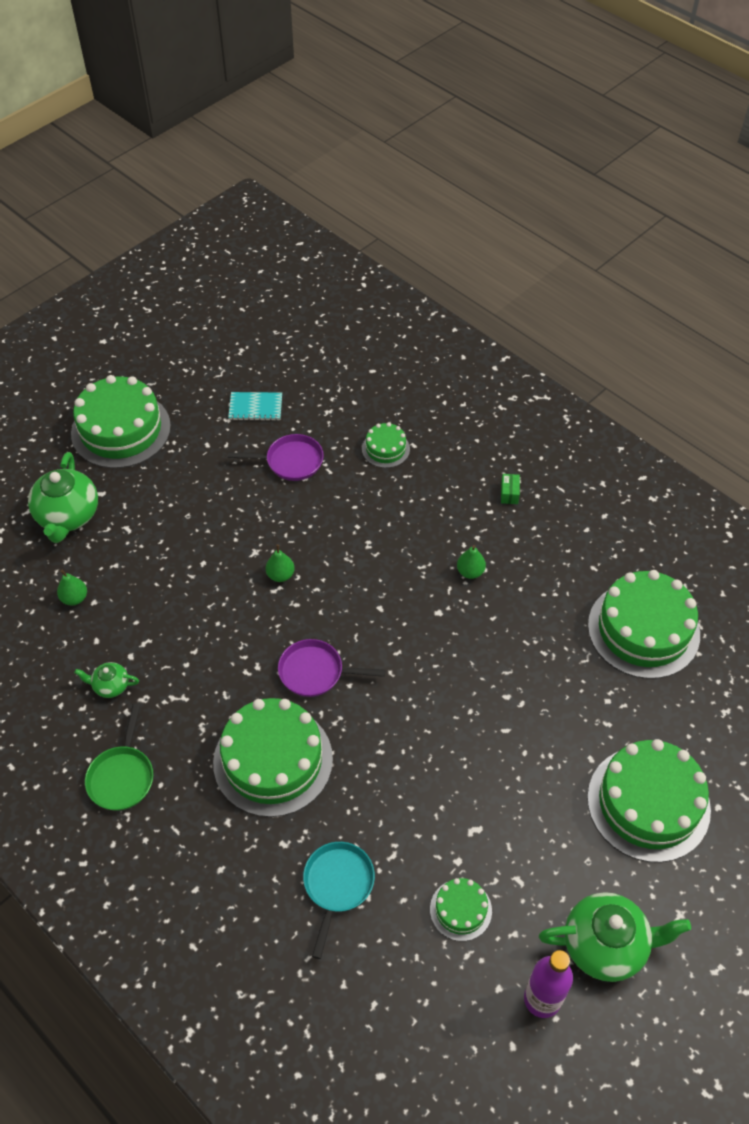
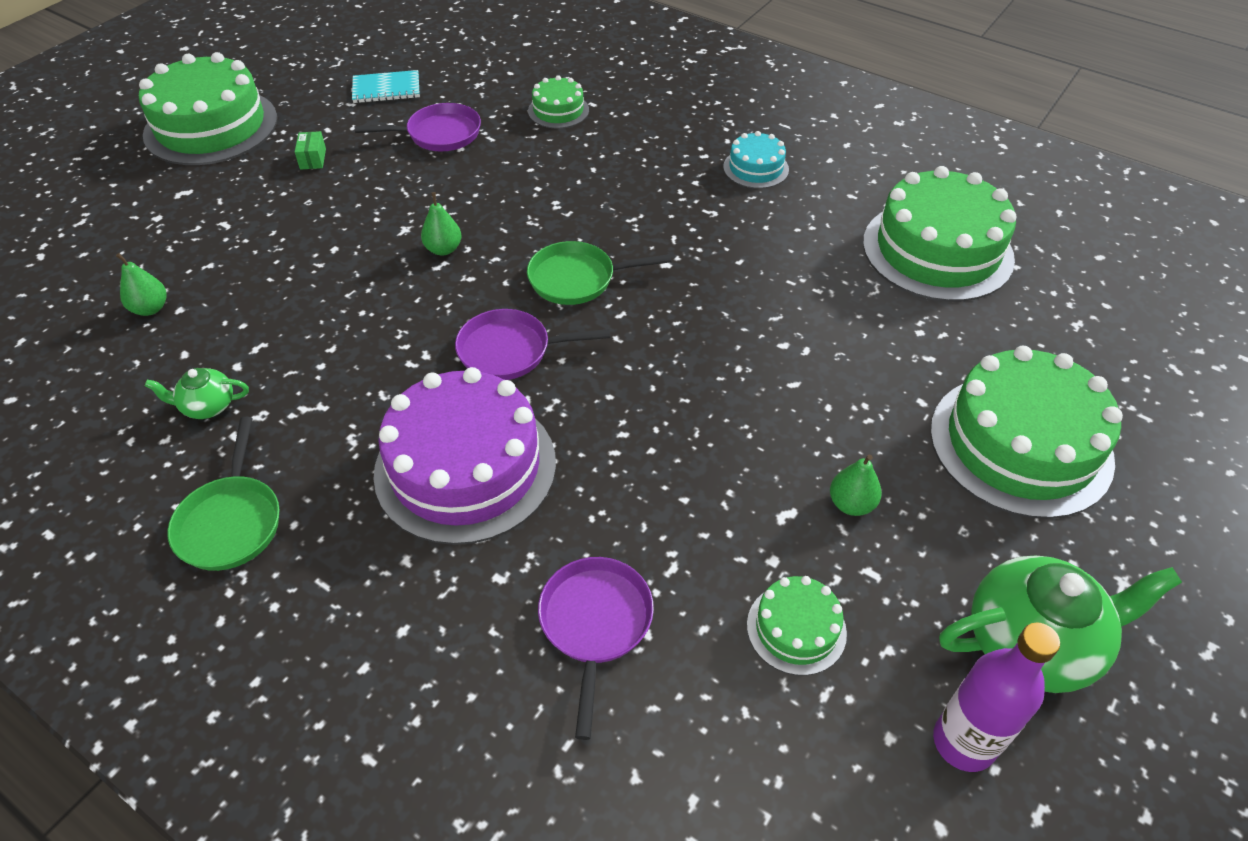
camera: 10 degrees left, 5 degrees down
green teapot [28,452,98,543] -> none
green cake [213,698,333,817] -> purple cake [373,367,556,545]
turquoise pan [303,842,375,959] -> purple pan [538,557,654,740]
green pear [457,545,486,579] -> green pear moved to [830,455,882,516]
green box [501,474,520,504] -> green box moved to [295,131,326,170]
none -> green pan [527,241,671,305]
none -> turquoise cake [723,131,789,189]

